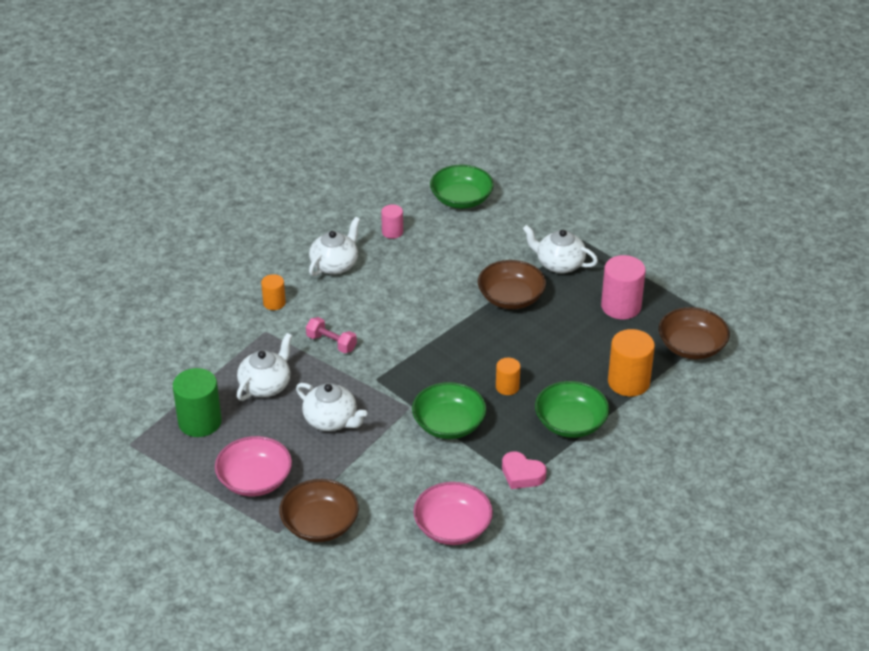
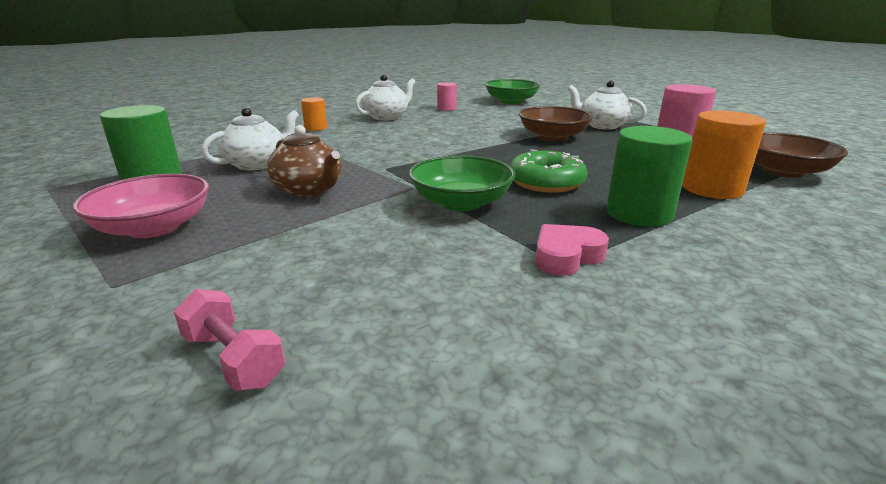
camera: 10 degrees right, 15 degrees down
brown bowl [279,479,359,542] -> none
white teapot [296,383,367,431] -> brown teapot [267,125,342,197]
pink dumbbell [306,317,357,353] -> pink dumbbell moved to [174,289,286,391]
pink bowl [413,482,493,545] -> none
orange cylinder [496,358,520,395] -> green donut [509,149,588,193]
pink heart [502,451,547,489] -> pink heart turned 105 degrees clockwise [535,224,609,276]
green bowl [535,381,609,438] -> green cylinder [606,126,693,227]

